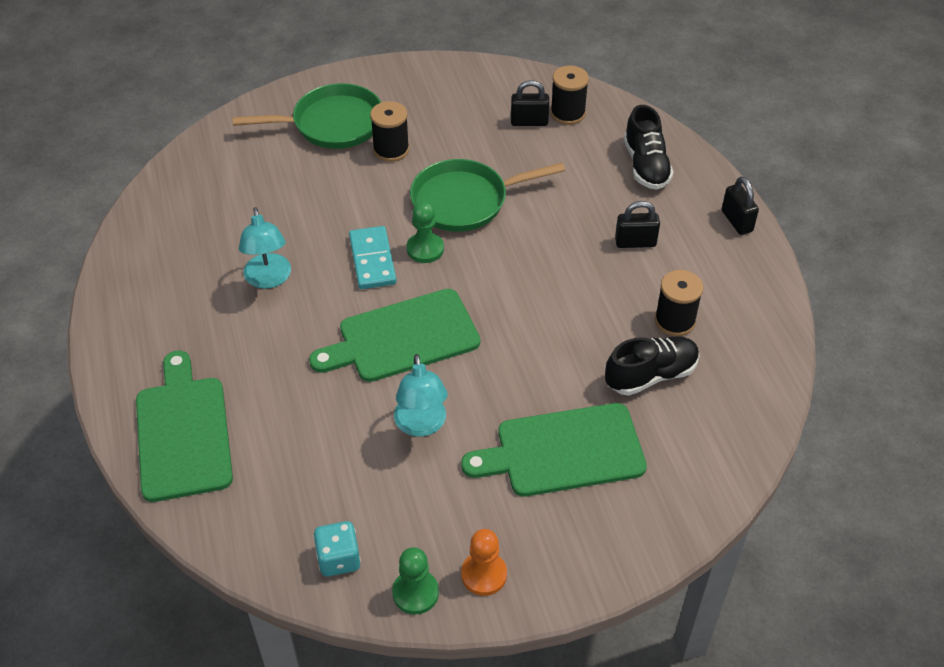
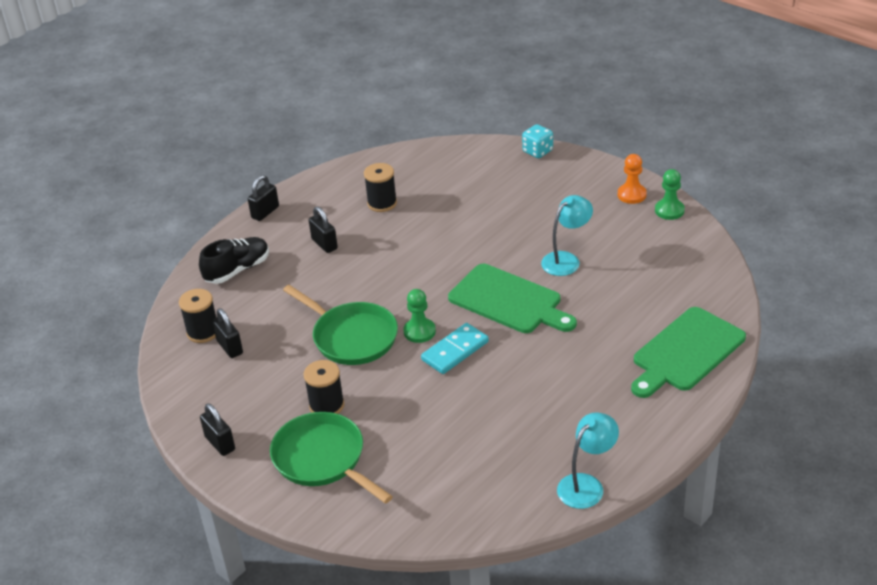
camera: 120 degrees left, 10 degrees down
turquoise lamp [239,207,291,289] -> turquoise lamp moved to [557,413,619,509]
turquoise dice [313,521,361,577] -> turquoise dice moved to [522,124,553,158]
green cutting board [461,403,647,496] -> none
black shoe [605,336,700,396] -> none
none -> black padlock [200,403,235,456]

